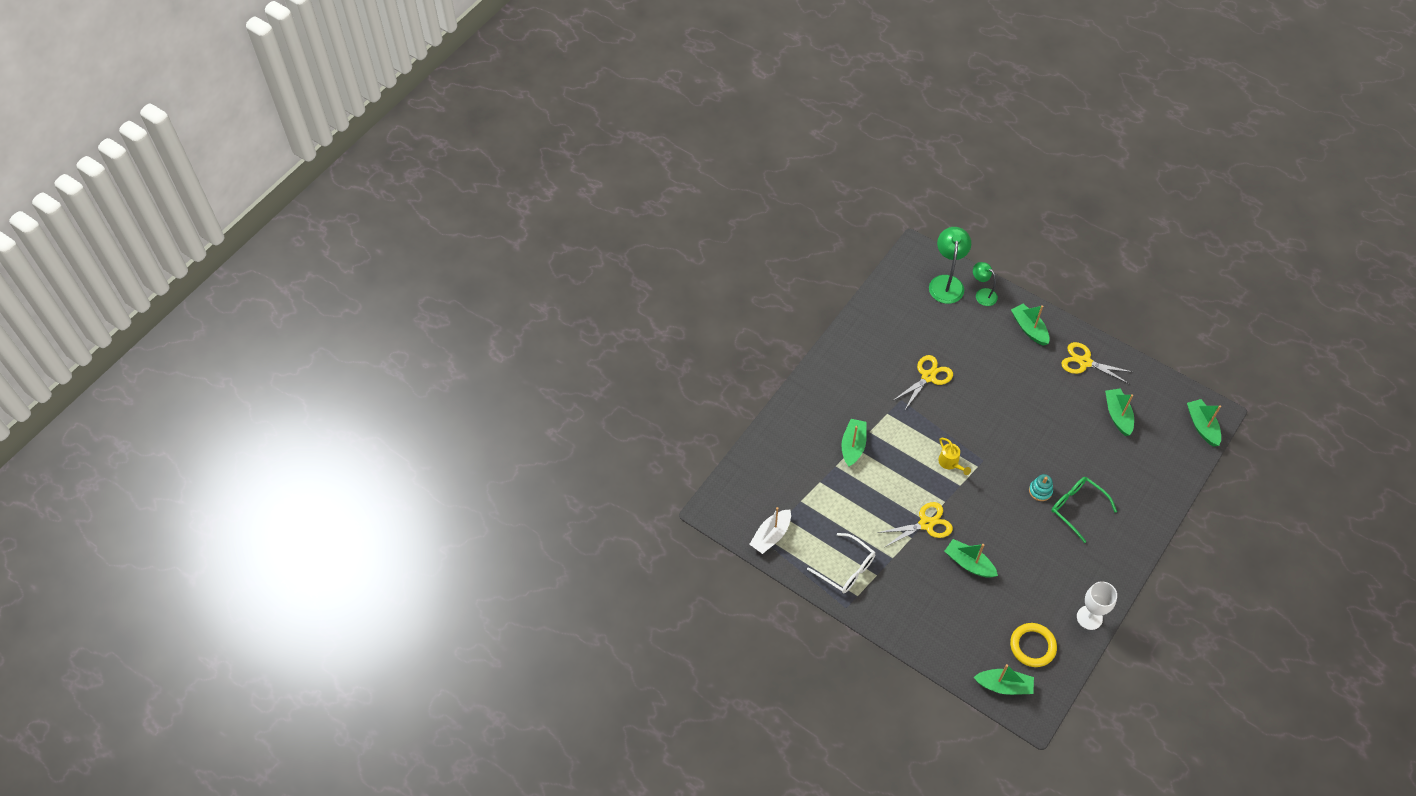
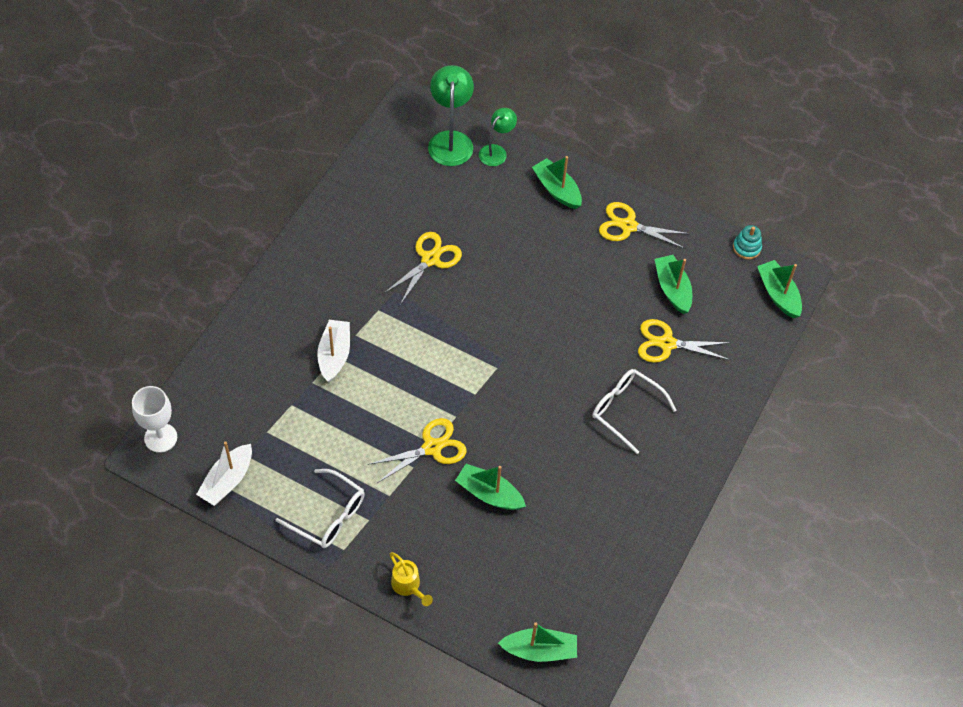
camera: 10 degrees left, 0 degrees up
green boat [841,419,867,467] -> white boat [317,320,350,383]
yellow watering can [938,438,971,475] -> yellow watering can moved to [390,552,433,606]
green lamp [973,262,998,306] -> green lamp turned 90 degrees clockwise [479,108,517,166]
yellow ring [1010,623,1057,667] -> none
turquoise stacking toy [1029,474,1053,501] -> turquoise stacking toy moved to [733,225,762,260]
green glasses [1051,477,1117,543] -> white glasses [592,369,677,454]
white goblet [1077,581,1117,630] -> white goblet moved to [132,386,177,453]
none -> yellow scissors [638,319,731,363]

